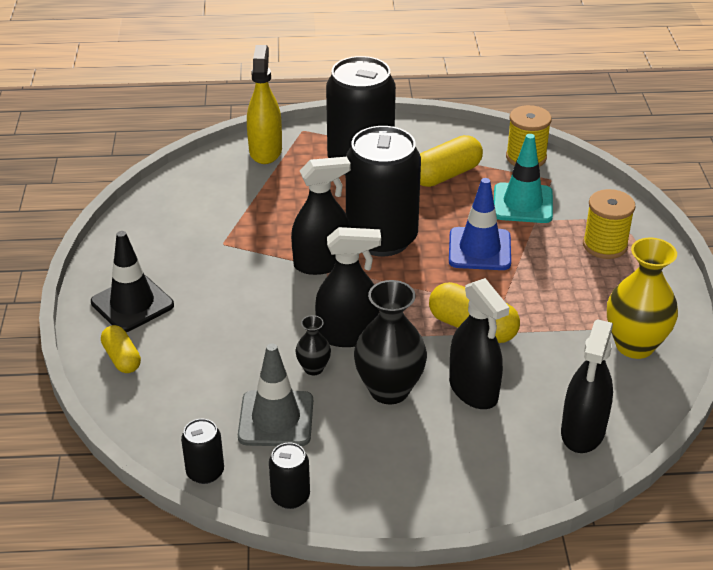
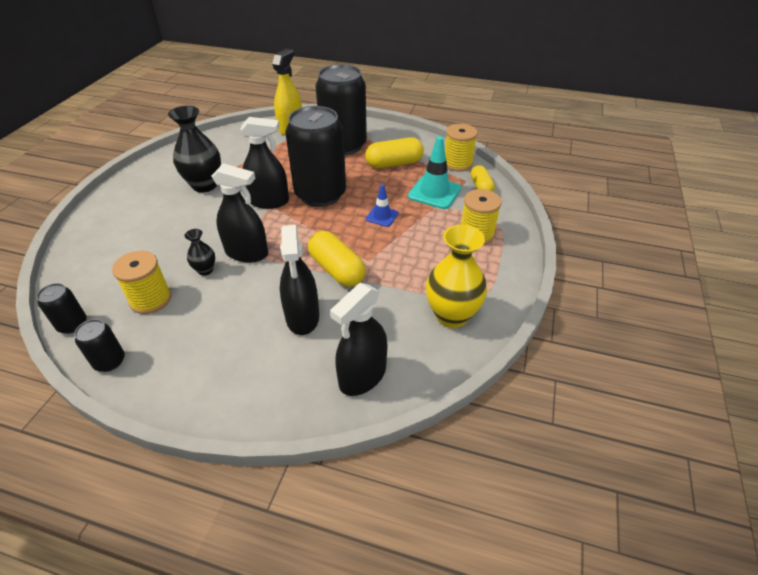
camera: 20 degrees right, 5 degrees up
black traffic cone [91,231,174,332] -> none
yellow capsule [101,325,141,373] -> yellow capsule moved to [471,165,495,192]
grey traffic cone [238,343,313,446] -> yellow spool [112,251,171,314]
black vase [354,280,427,404] -> black vase moved to [168,106,221,193]
blue traffic cone [449,178,511,270] -> blue traffic cone [366,184,398,227], size x0.58

